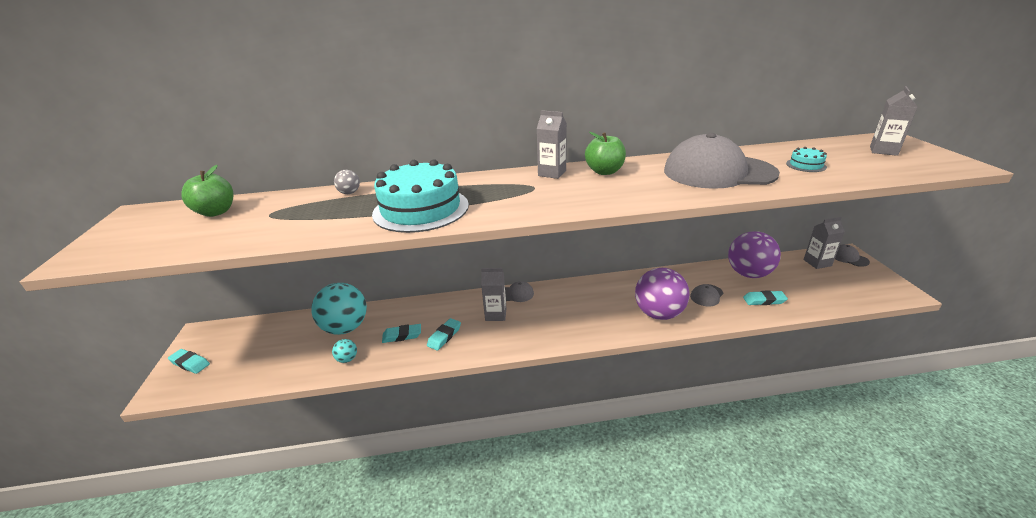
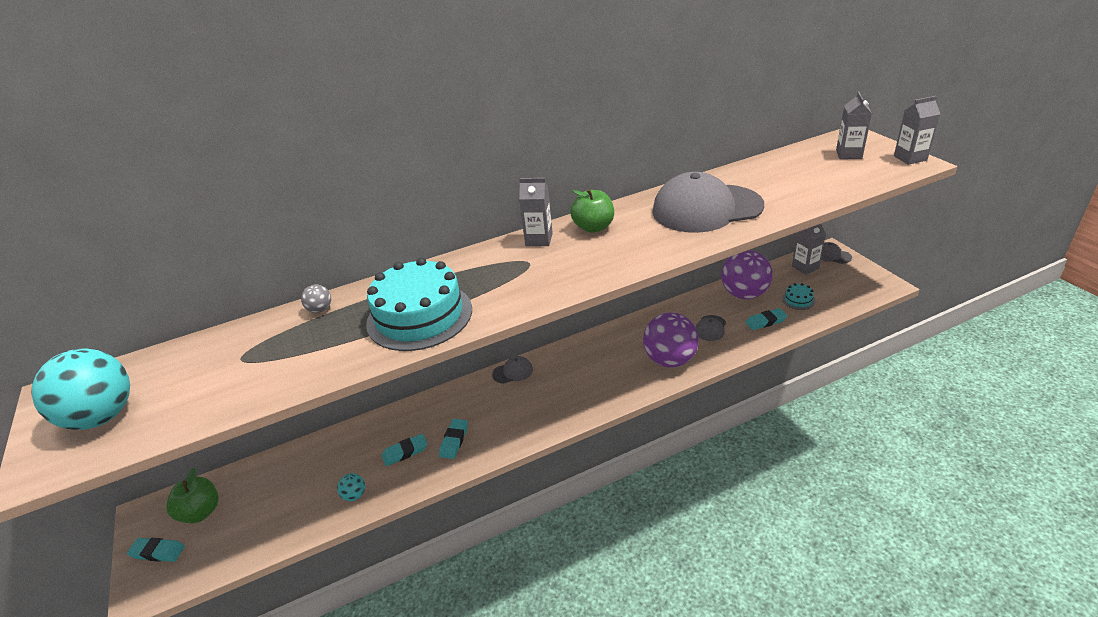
camera: 15 degrees left, 5 degrees up
green apple [181,165,234,217] -> green apple moved to [166,467,219,523]
turquoise ball [311,283,367,335] -> turquoise ball moved to [31,348,130,430]
grey carton [481,268,507,321] -> grey carton moved to [894,96,940,165]
turquoise cake [786,147,827,172] -> turquoise cake moved to [782,283,815,310]

